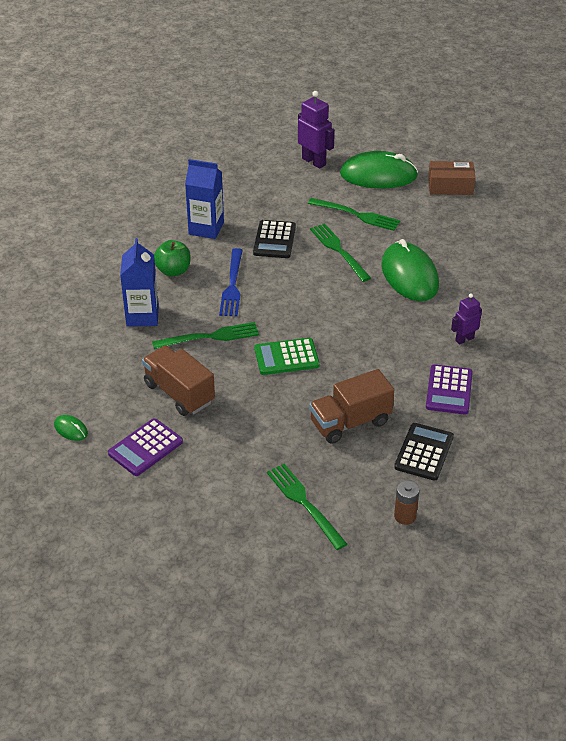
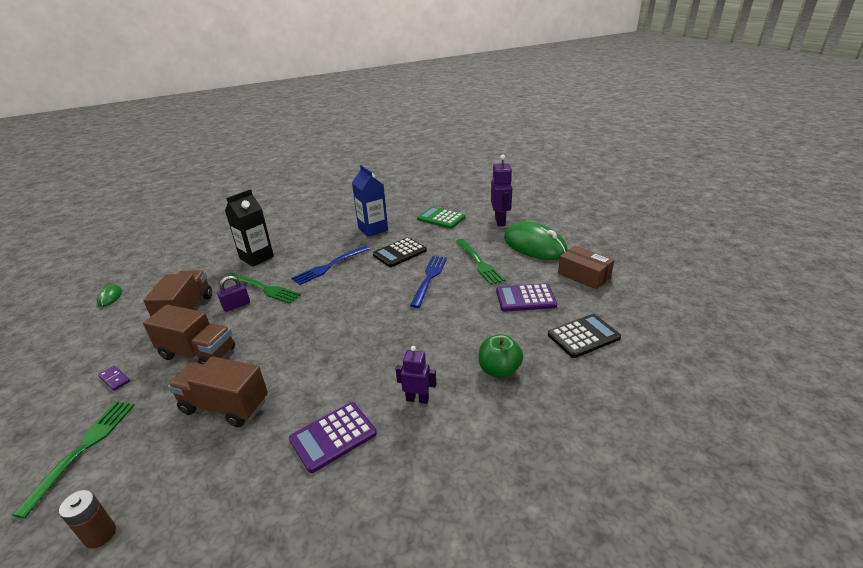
camera: 45 degrees right, 10 degrees down
purple calculator [108,418,183,476] -> purple calculator moved to [496,283,557,312]
blue carton [120,238,159,327] -> black carton [225,189,274,267]
green apple [154,240,190,277] -> green apple moved to [479,334,523,378]
green calculator [254,338,320,375] -> green calculator moved to [417,207,465,229]
green fork [310,223,371,282] -> blue fork [410,256,447,308]
green mouse [381,239,439,301] -> none
black calculator [394,423,454,481] -> black calculator moved to [548,314,621,358]
none -> purple domino [98,366,130,391]
none -> brown truck [143,304,235,364]
none -> purple padlock [217,276,250,312]

